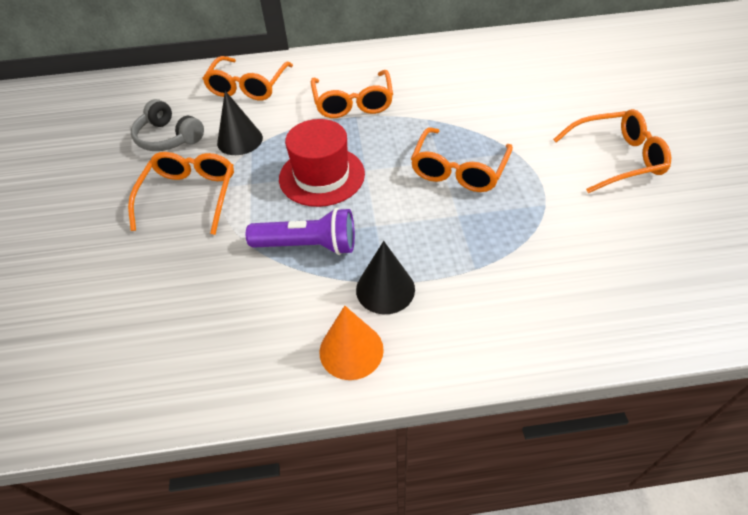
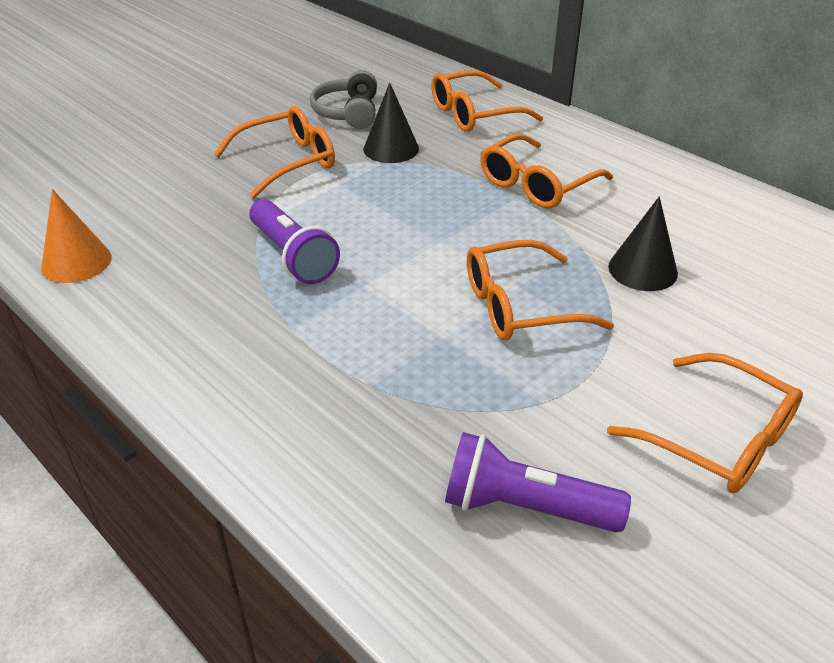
camera: 50 degrees right, 10 degrees down
red hat [279,119,365,207] -> none
orange cone [320,306,384,380] -> orange cone moved to [41,189,112,283]
black cone [356,241,415,314] -> black cone moved to [608,197,678,291]
none -> purple flashlight [445,432,631,532]

